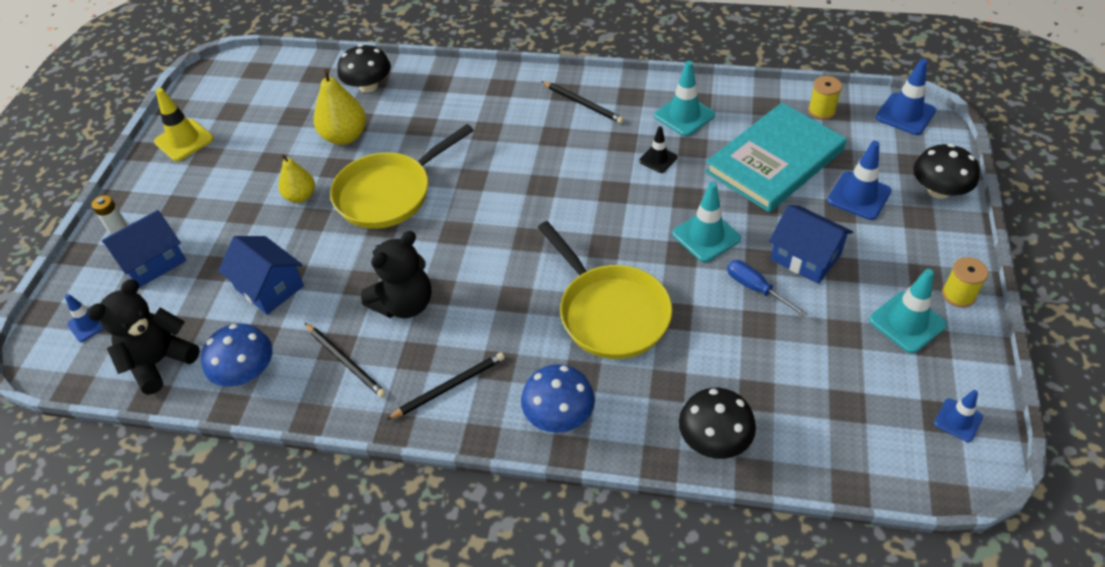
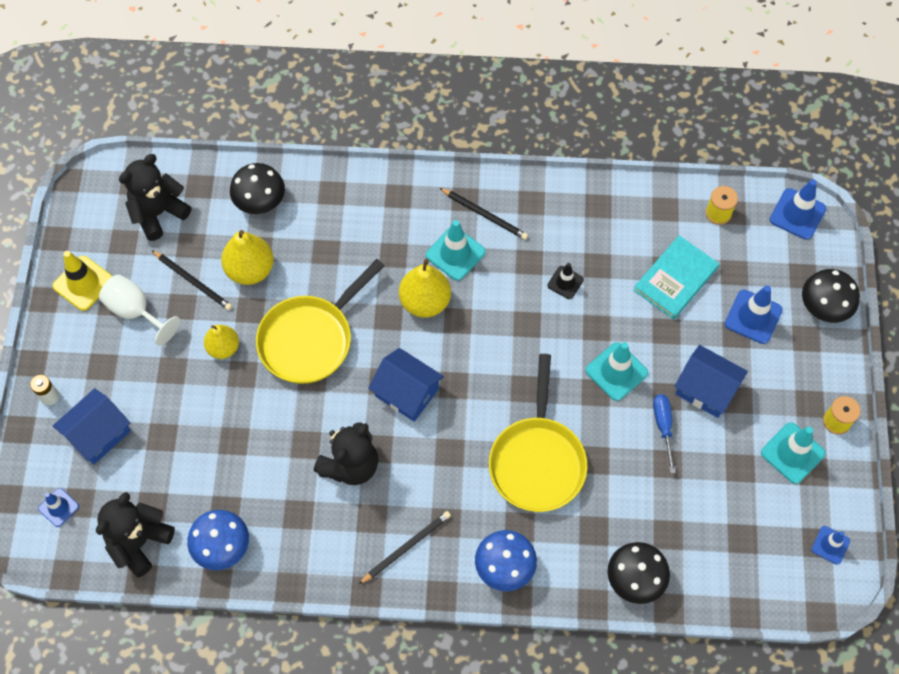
camera: 10 degrees left, 15 degrees up
blue house [218,236,304,315] -> blue house moved to [368,348,444,422]
black pencil [305,323,386,398] -> black pencil moved to [152,250,232,310]
yellow pan [538,221,672,359] -> yellow pan turned 45 degrees clockwise [489,354,588,512]
turquoise traffic cone [654,61,715,136] -> turquoise traffic cone moved to [426,220,485,281]
turquoise book [705,103,847,212] -> turquoise book [633,235,719,320], size x0.66
blue screwdriver [727,260,807,317] -> blue screwdriver turned 45 degrees clockwise [653,394,676,473]
none -> white goblet [99,274,180,346]
none -> black teddy bear [119,154,191,241]
none -> yellow pear [399,258,451,318]

